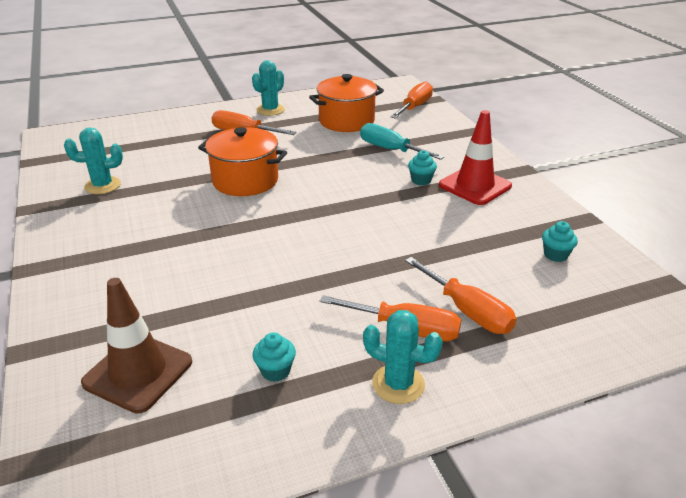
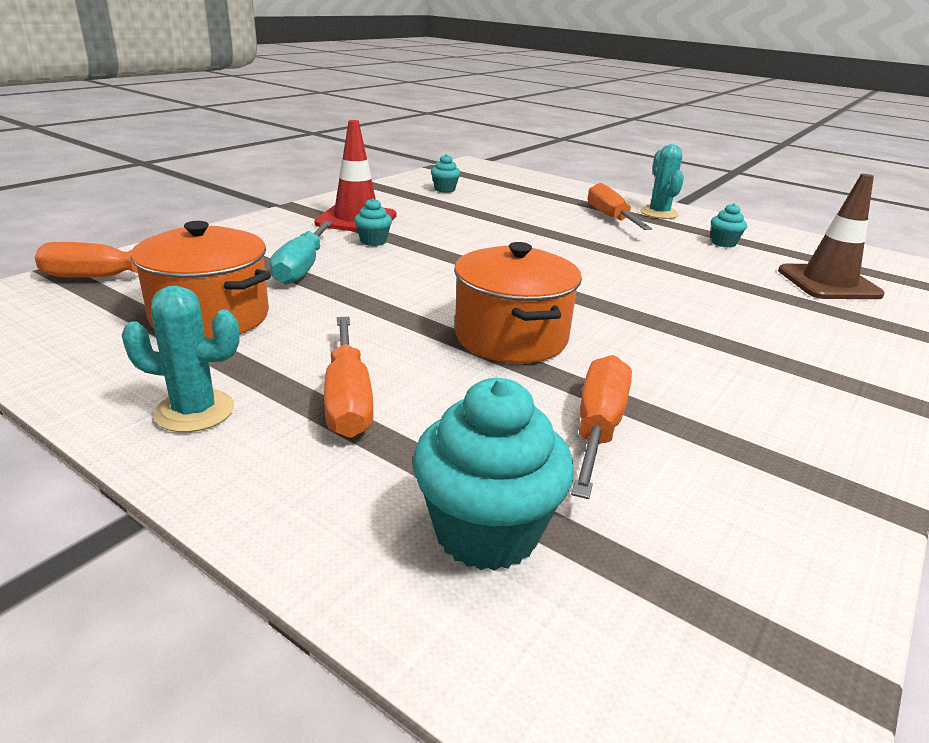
camera: 125 degrees left, 5 degrees down
turquoise cactus [64,127,123,194] -> none
orange screwdriver [405,257,516,334] -> orange screwdriver moved to [571,355,632,499]
none -> turquoise cupcake [413,378,574,571]

